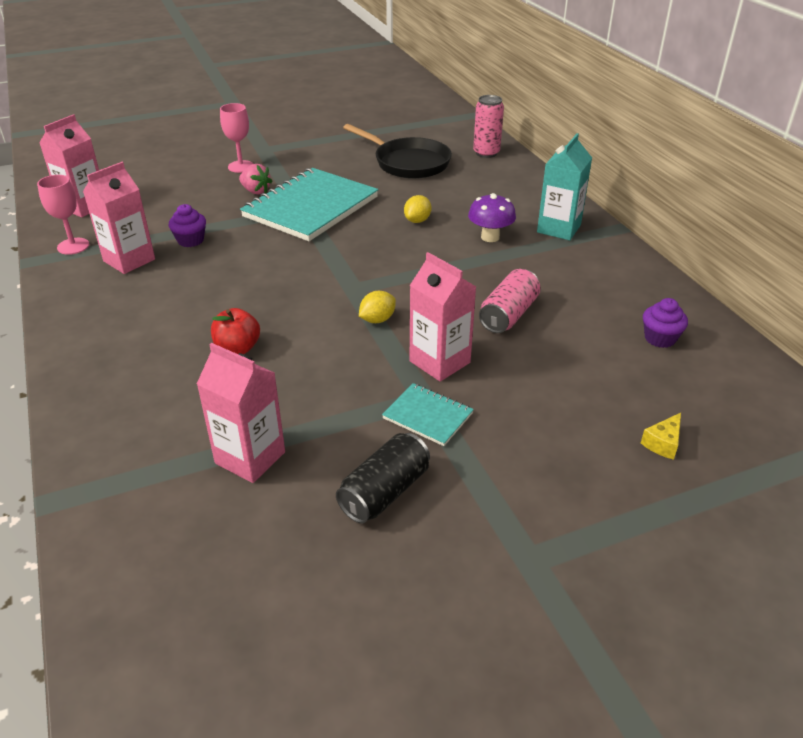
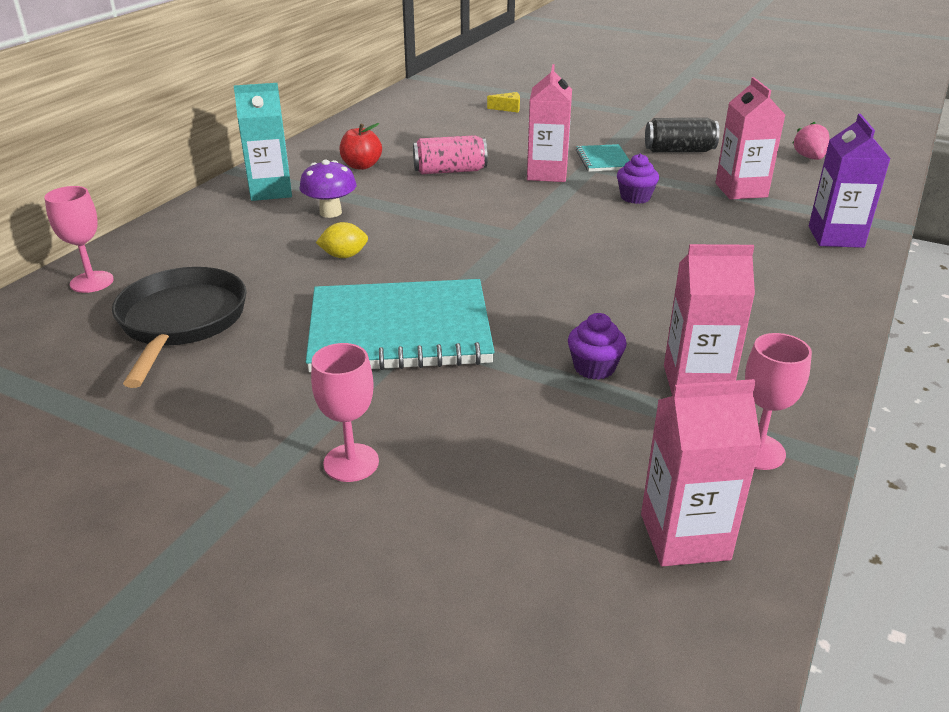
camera: 130 degrees left, 5 degrees down
red apple [211,308,260,354] -> red apple moved to [339,123,382,170]
pink strawberry [239,164,273,194] -> pink strawberry moved to [792,122,829,160]
yellow lemon [359,291,396,323] -> none
pink can [473,95,504,158] -> pink goblet [44,186,114,293]
purple cupcake [643,298,688,348] -> purple cupcake moved to [617,154,659,204]
none -> purple carton [809,114,890,248]

